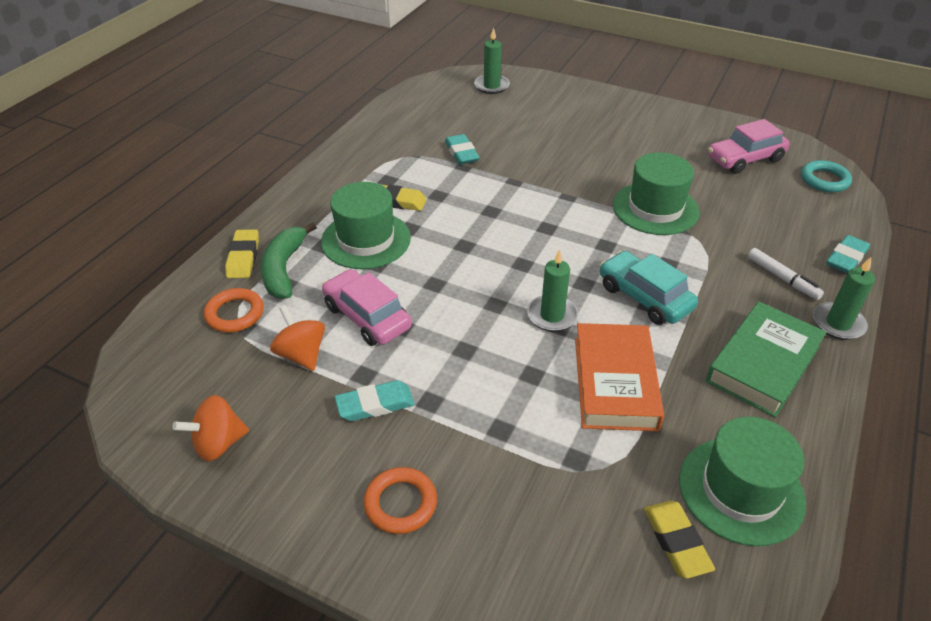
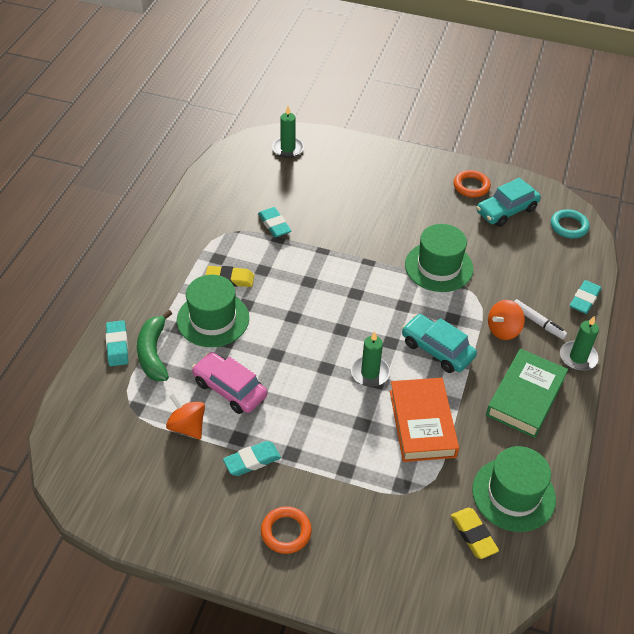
camera: 10 degrees left, 5 degrees up
orange spinning top [173,395,249,461] -> orange spinning top moved to [488,300,525,340]
orange ring [204,288,264,332] -> orange ring moved to [453,170,491,197]
yellow eraser [225,229,259,278] -> turquoise eraser [106,320,128,366]
pink car [708,119,790,174] -> turquoise car [476,178,541,227]

